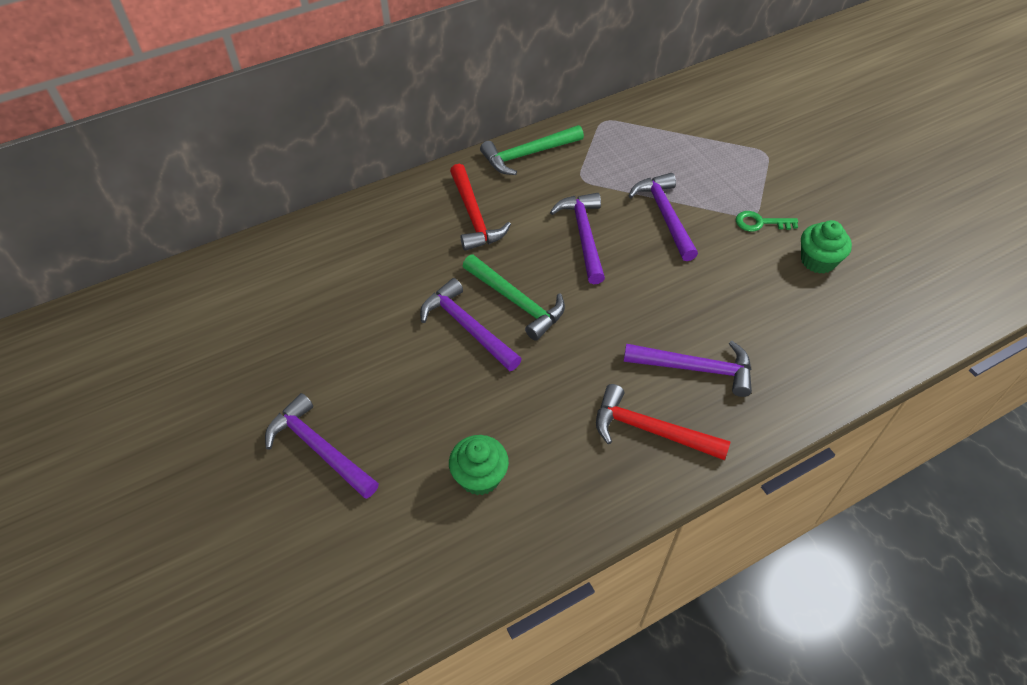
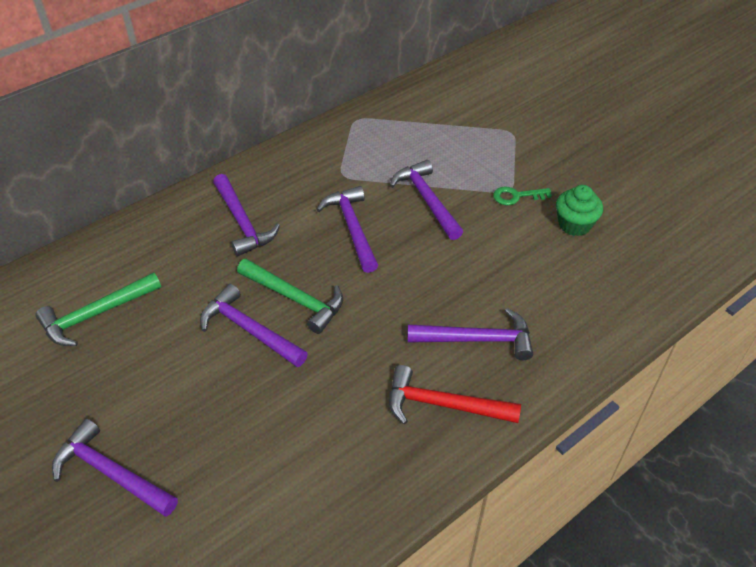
camera: 10 degrees left, 5 degrees down
green cupcake [449,435,509,495] -> none
red hammer [450,164,511,251] -> purple hammer [213,174,280,256]
green hammer [480,125,584,175] -> green hammer moved to [35,272,161,346]

